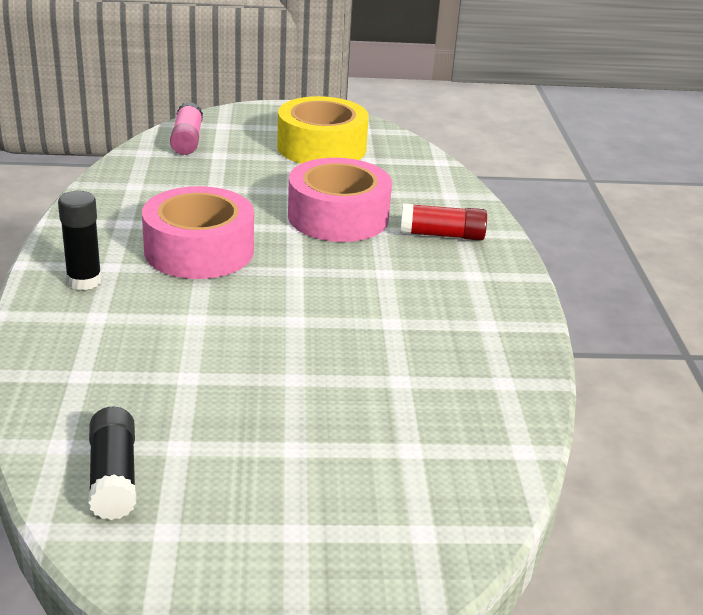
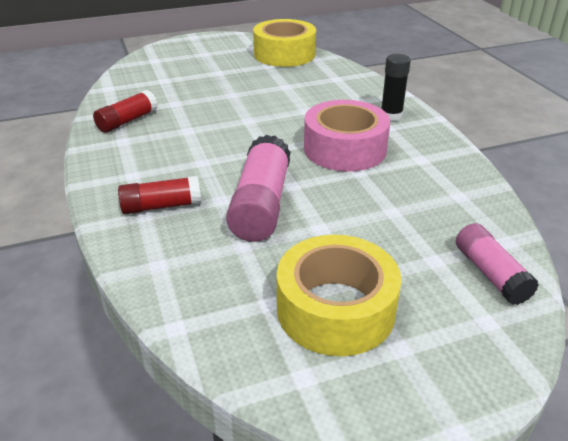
camera: 165 degrees right, 5 degrees up
black glue stick [88,407,136,520] -> yellow tape [253,19,316,67]
pink tape [288,158,392,242] -> pink glue stick [226,135,291,242]
none -> red glue stick [93,90,158,133]

